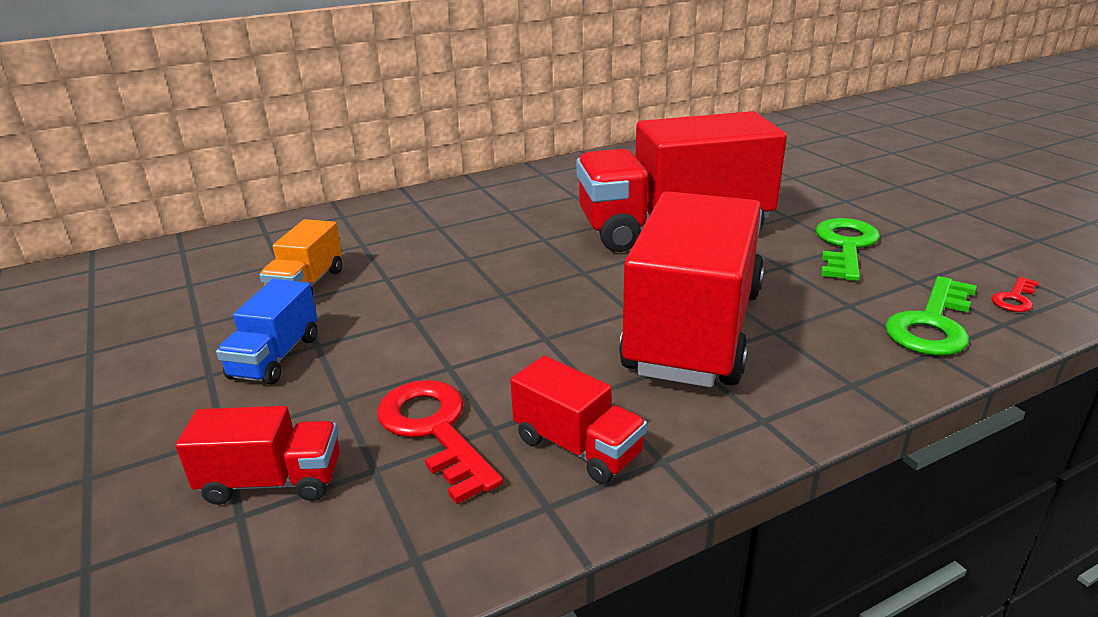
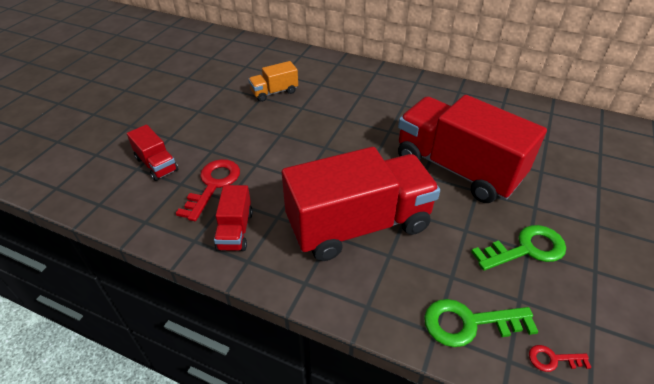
camera: 50 degrees right, 15 degrees up
blue truck [216,279,318,384] -> none

